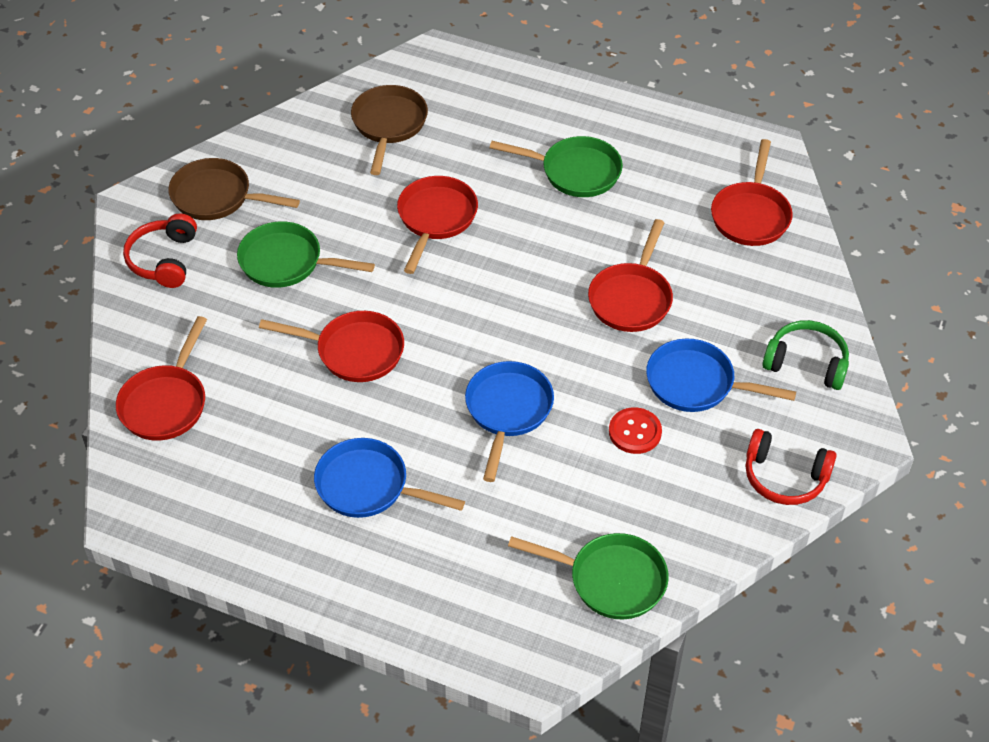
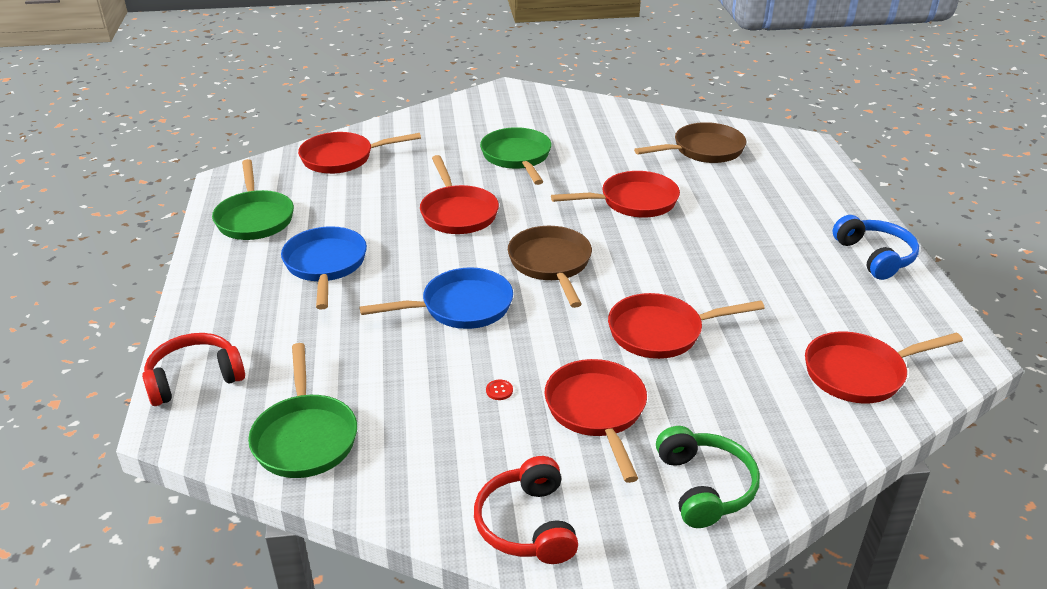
camera: 60 degrees right, 15 degrees down
red headphones [123,214,197,288] -> red headphones moved to [142,333,245,406]
brown pan [168,158,300,220] -> brown pan moved to [508,226,592,308]
green pan [490,136,623,197] -> green pan moved to [212,159,294,240]
red button [609,407,662,454] -> red button [486,380,513,400], size x0.46
blue pan [646,339,796,412] -> red pan [545,359,647,483]
none -> blue headphones [833,215,919,280]

